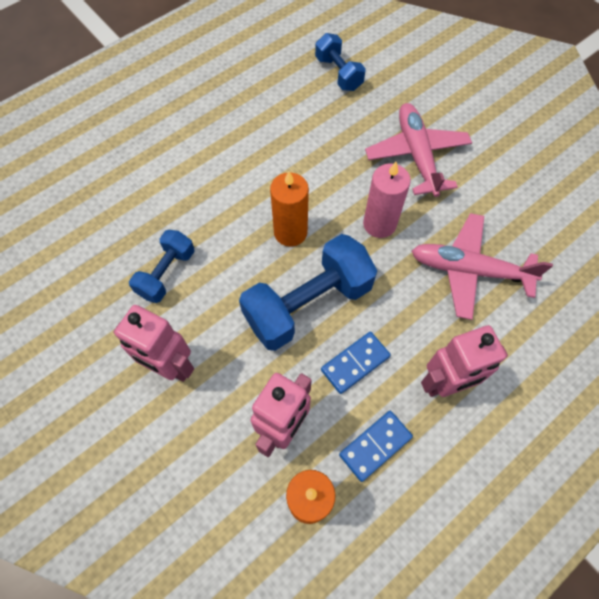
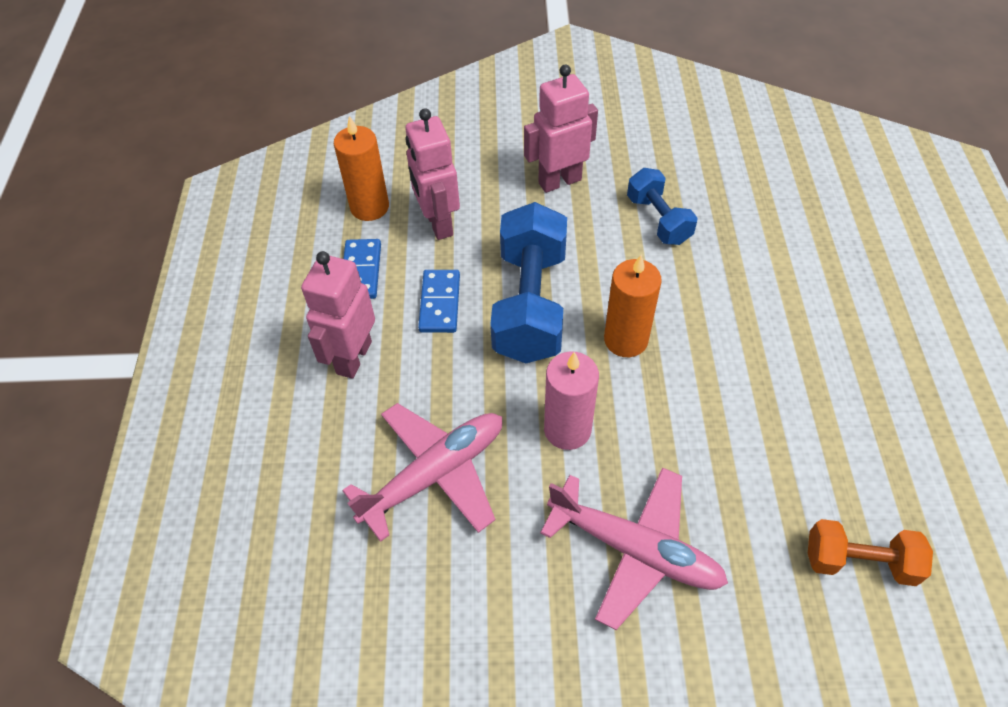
camera: 130 degrees right, 10 degrees down
blue dumbbell [315,33,366,91] -> orange dumbbell [808,519,933,586]

